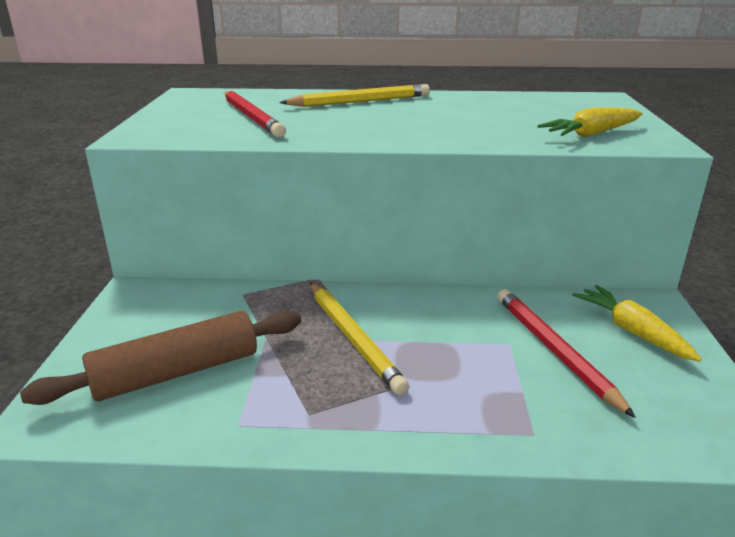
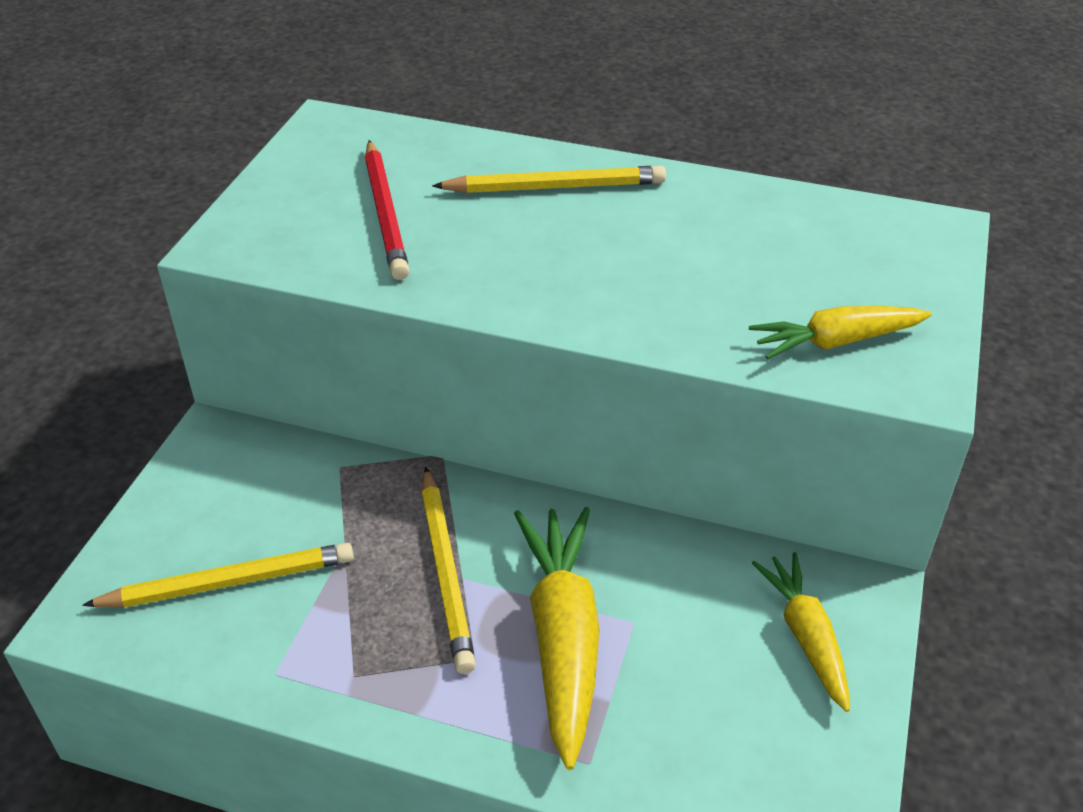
camera: 15 degrees right, 15 degrees up
brown rolling pin [20,310,301,405] -> yellow pencil [82,543,354,607]
red pencil [497,289,636,418] -> none
none -> yellow carrot [514,507,600,770]

